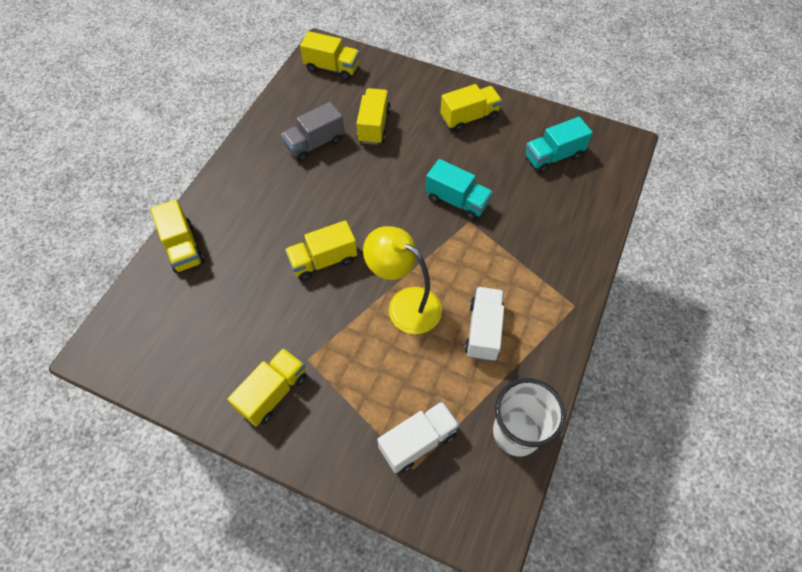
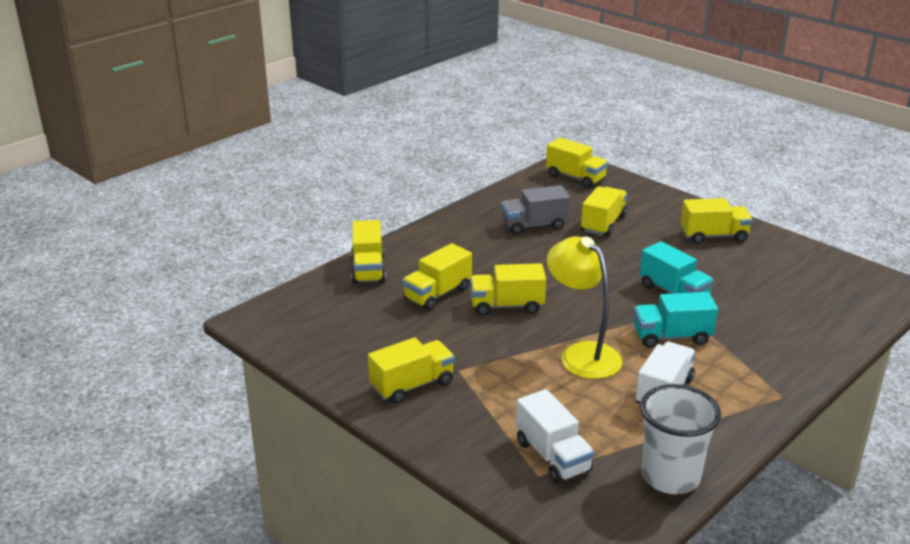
camera: 20 degrees right, 30 degrees down
white truck [377,401,460,473] -> white truck turned 75 degrees clockwise [516,389,594,484]
turquoise truck [525,117,593,173] -> turquoise truck moved to [634,292,718,348]
none -> yellow truck [402,243,472,311]

